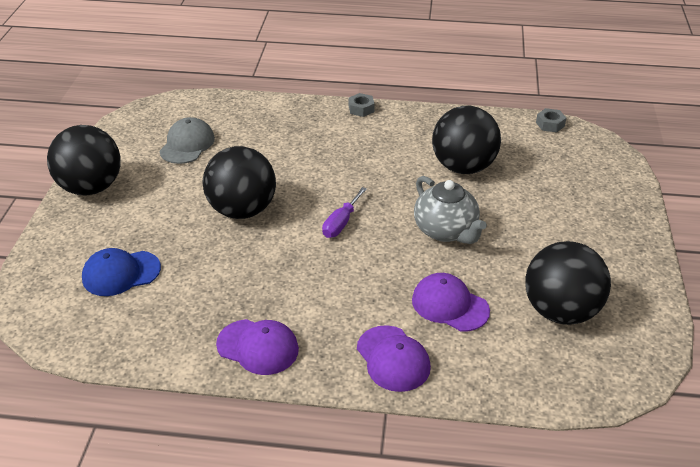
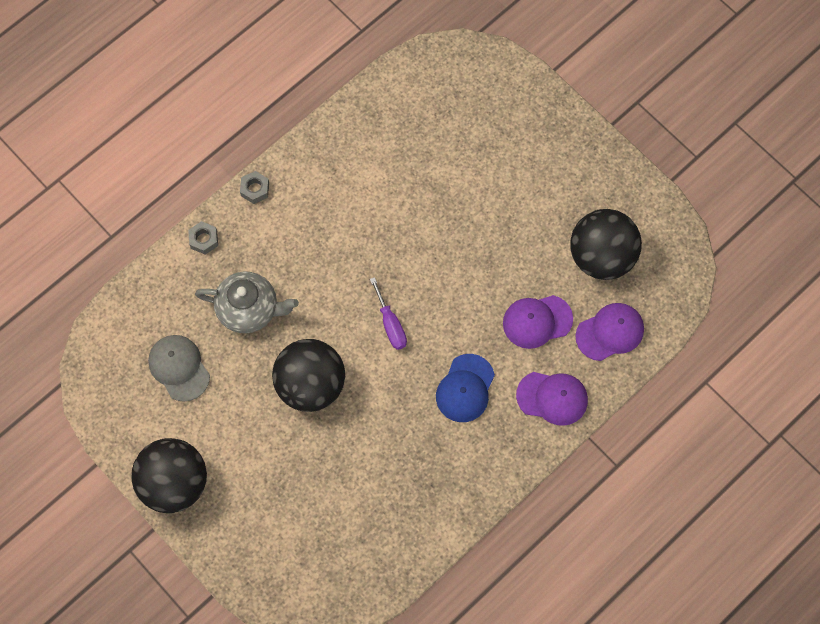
camera: 50 degrees left, 30 degrees up
blue cap [82,248,161,296] -> blue cap moved to [436,354,495,422]
purple cap [216,319,299,375] -> purple cap moved to [575,303,644,361]
grey teapot [414,176,487,244] -> grey teapot moved to [195,272,299,333]
black ball [432,106,501,174] -> none
grey nut [536,108,566,132] -> grey nut moved to [188,221,218,255]

